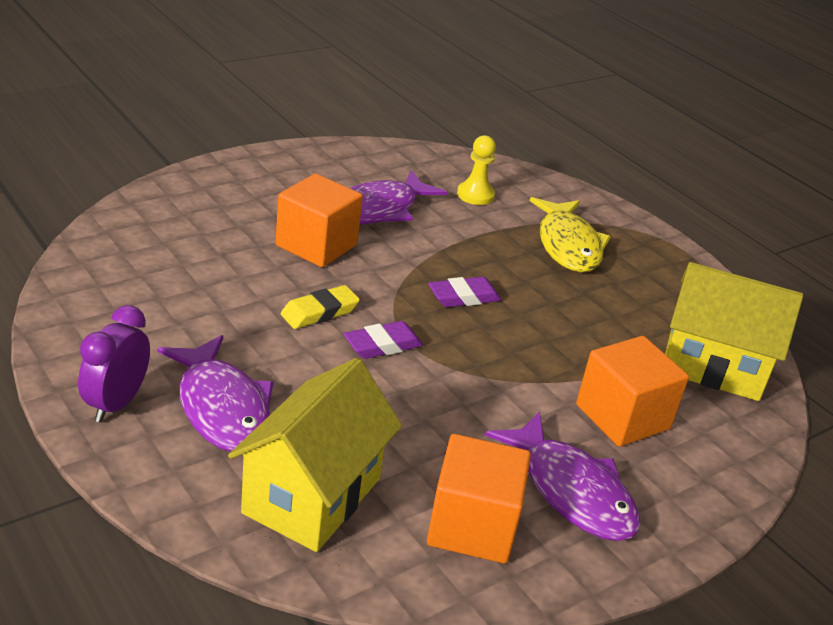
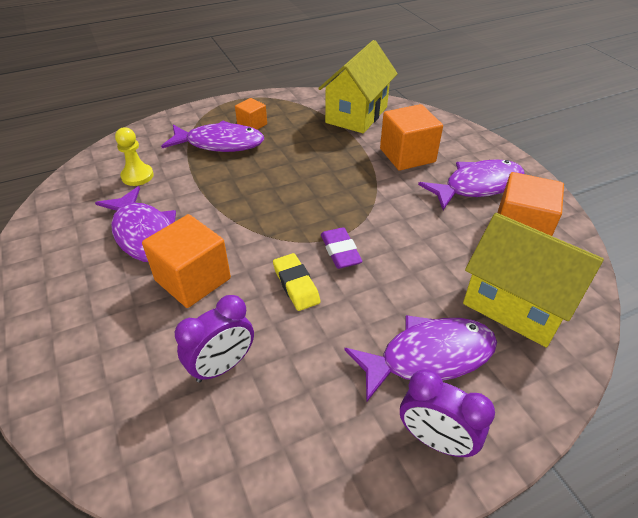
camera: 75 degrees left, 10 degrees up
purple eraser [428,277,501,307] -> none
yellow fish [530,197,611,273] -> purple fish [161,120,264,152]
none -> purple clock [175,295,254,383]
none -> orange cube [235,98,267,130]

